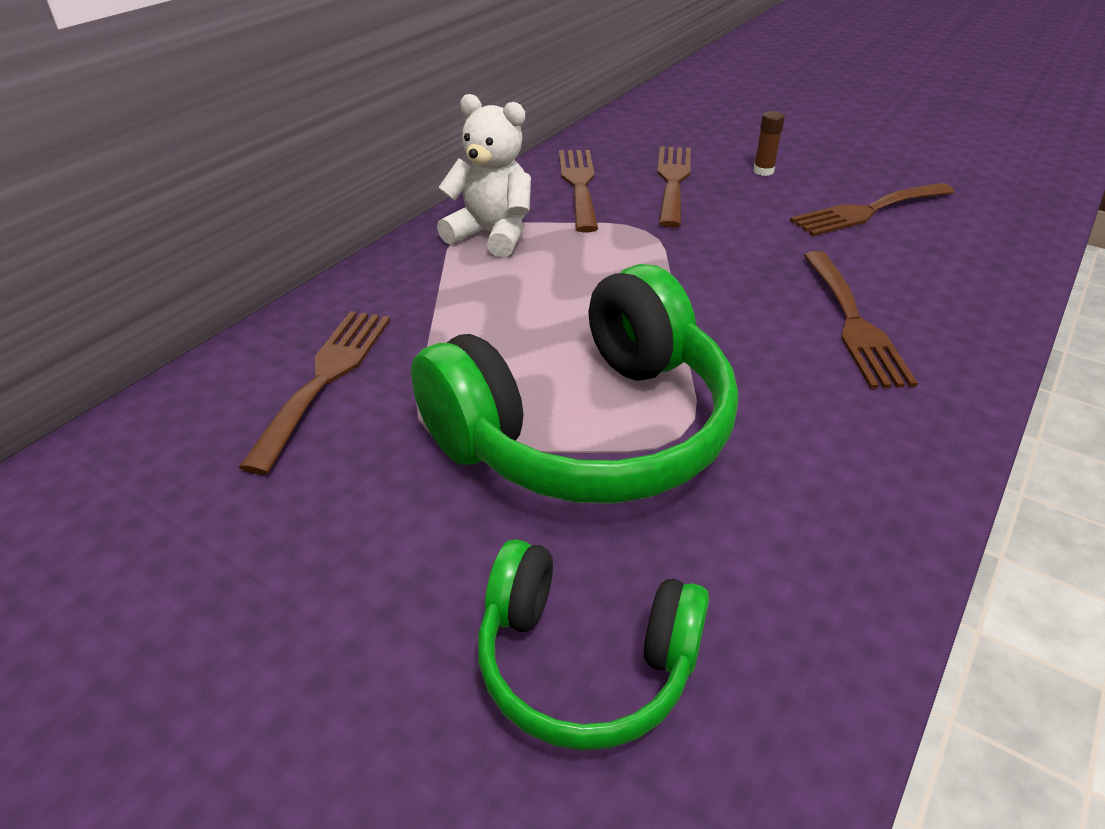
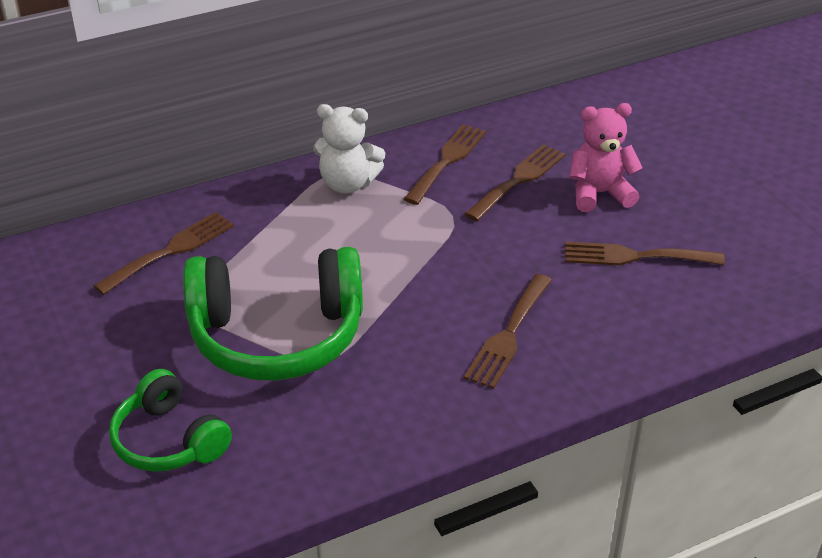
camera: 30 degrees right, 0 degrees up
white teddy bear [437,94,531,258] -> white teddy bear turned 135 degrees clockwise [313,104,385,194]
brown glue stick [753,111,785,176] -> pink teddy bear [569,103,643,212]

